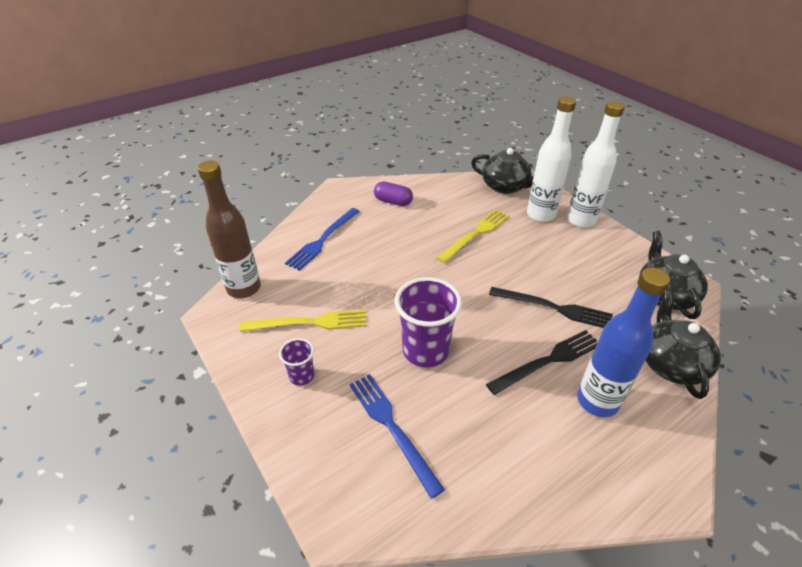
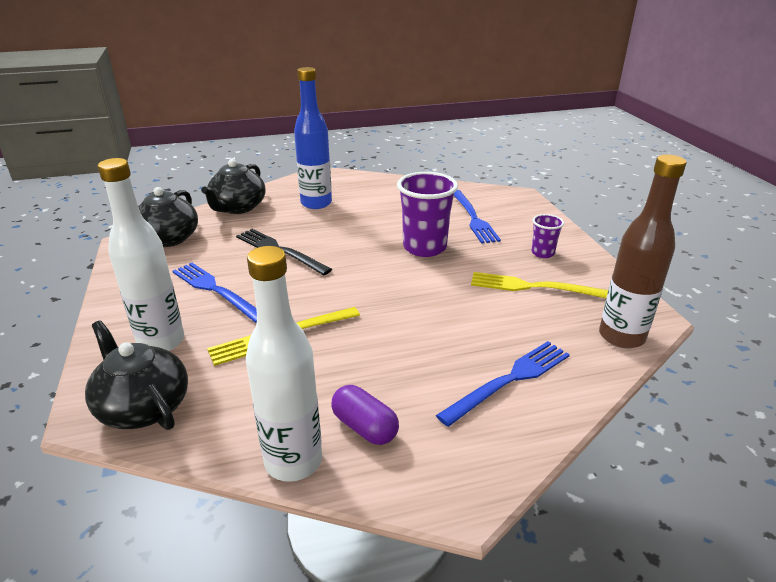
camera: 160 degrees left, 10 degrees down
black fork [486,330,597,395] -> none
white bottle [567,101,625,228] -> white bottle moved to [246,246,322,482]
none -> blue fork [173,263,257,323]

